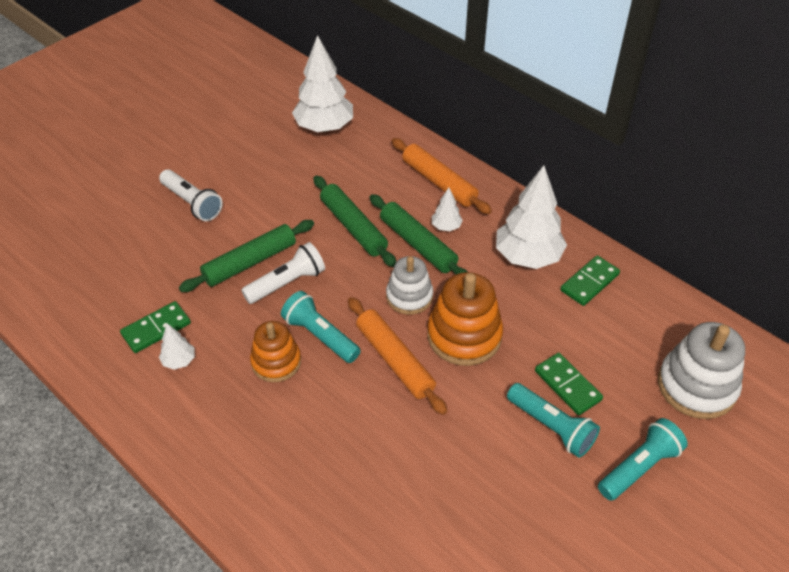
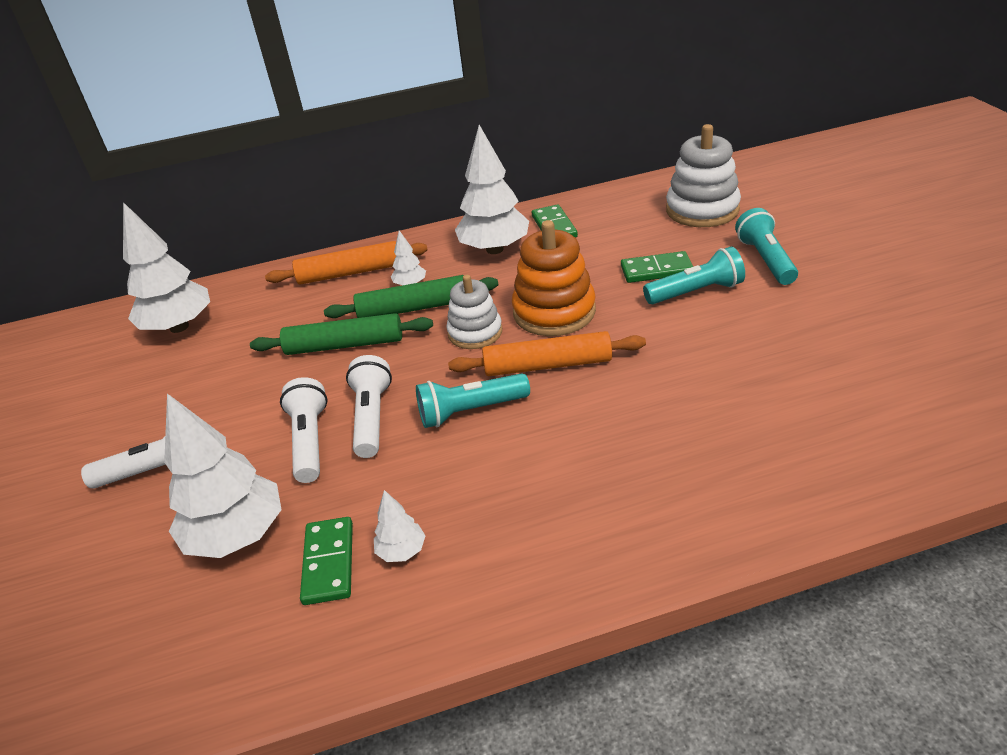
camera: 55 degrees left, 10 degrees down
green rolling pin [179,220,314,292] -> white flashlight [280,377,328,483]
orange stacking toy [250,321,301,382] -> none
none -> white tree [164,393,282,558]

